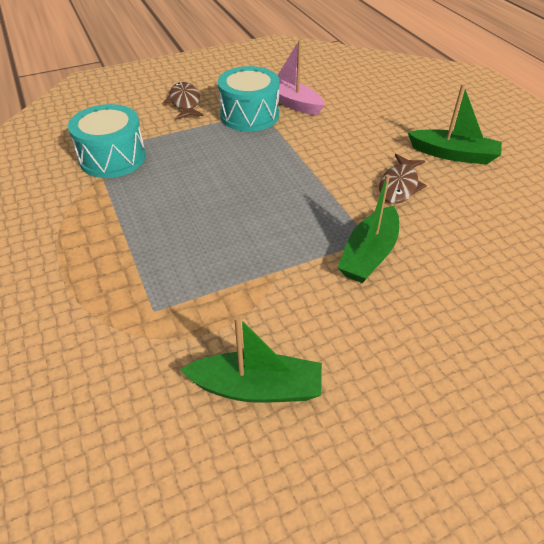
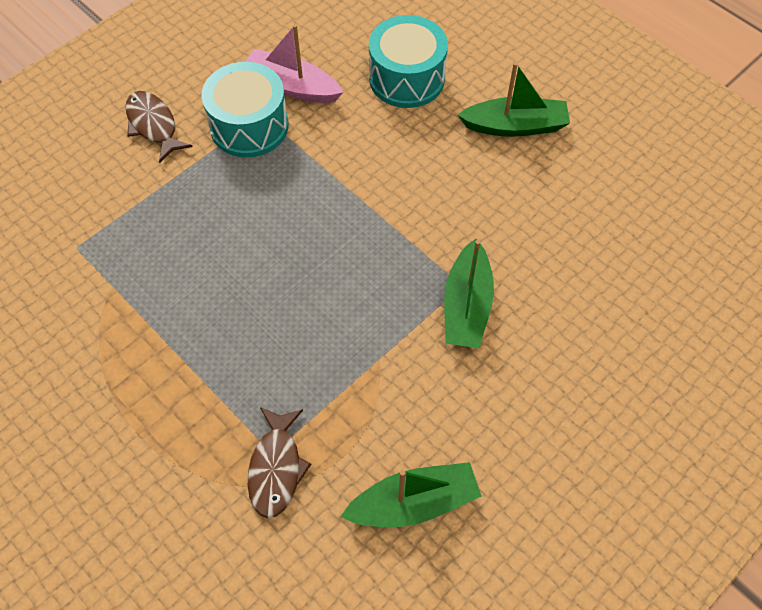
camera: 20 degrees left, 15 degrees up
turquoise drum [68,104,146,178] -> turquoise drum moved to [369,15,448,108]
brown fish [379,154,427,204] -> brown fish moved to [248,407,311,518]

